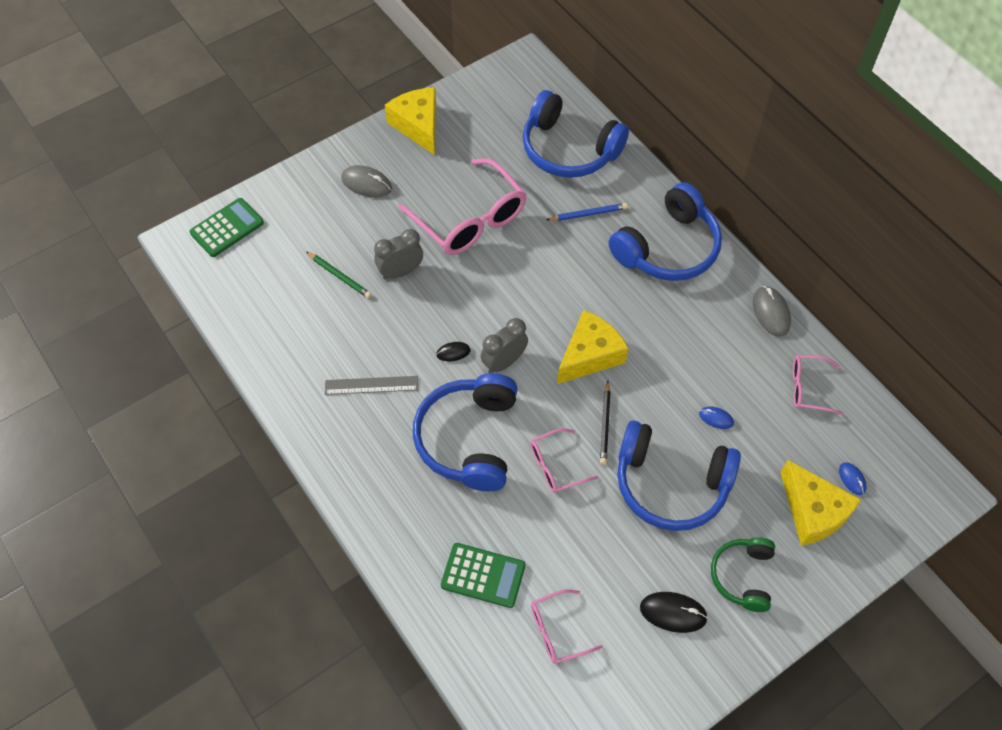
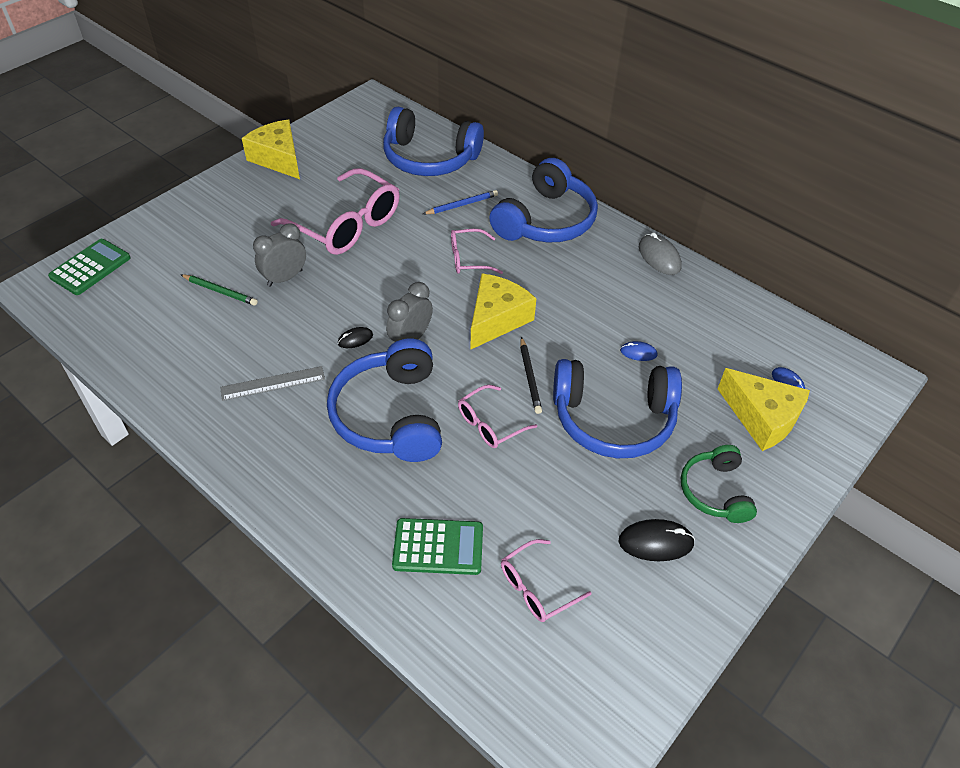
camera: 15 degrees left, 10 degrees down
grey mouse [341,165,392,197] -> none
pink glasses [793,355,843,415] -> pink glasses moved to [451,229,503,274]

